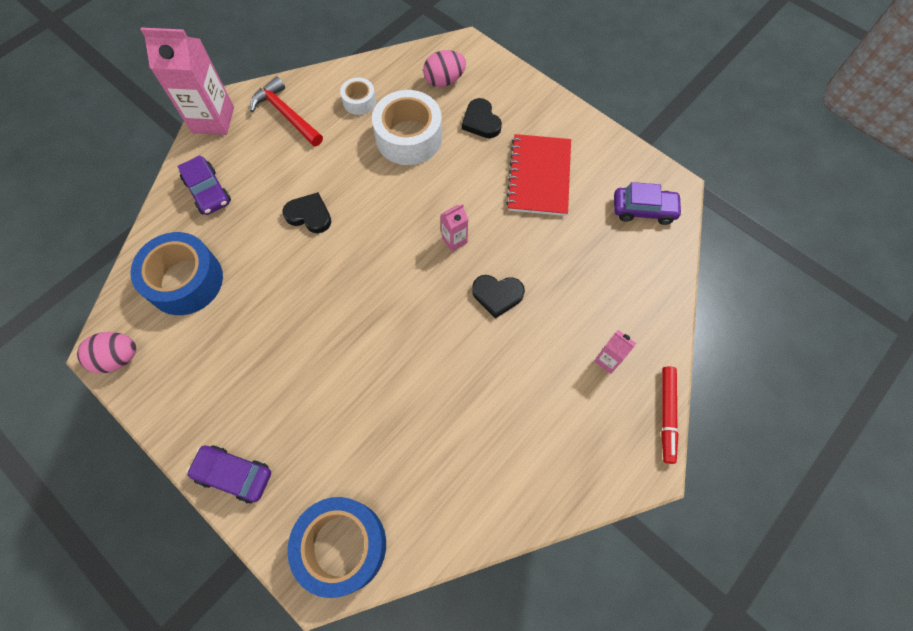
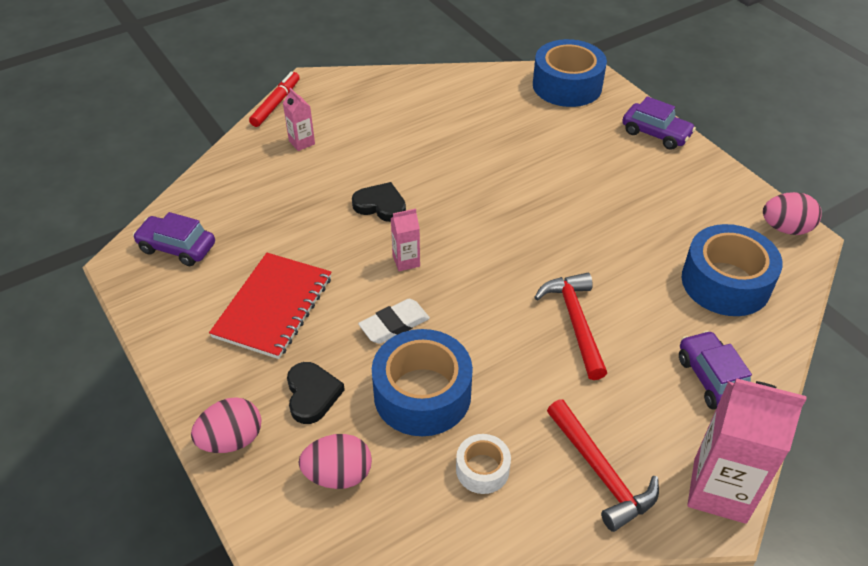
camera: 165 degrees left, 20 degrees down
black heart [282,192,331,233] -> red hammer [534,273,607,380]
white tape [372,90,442,165] -> blue tape [372,329,473,436]
none -> pink egg [191,397,261,453]
none -> white eraser [358,299,430,344]

